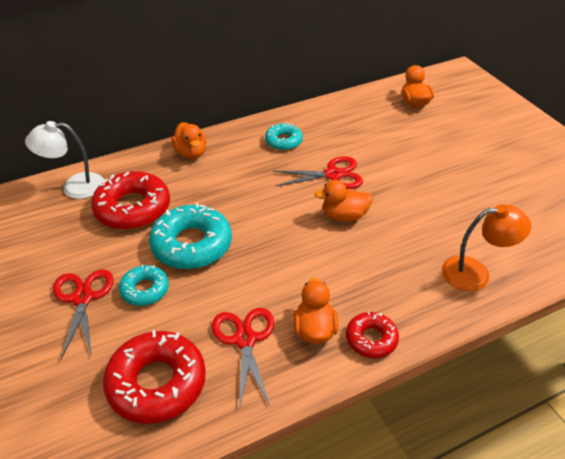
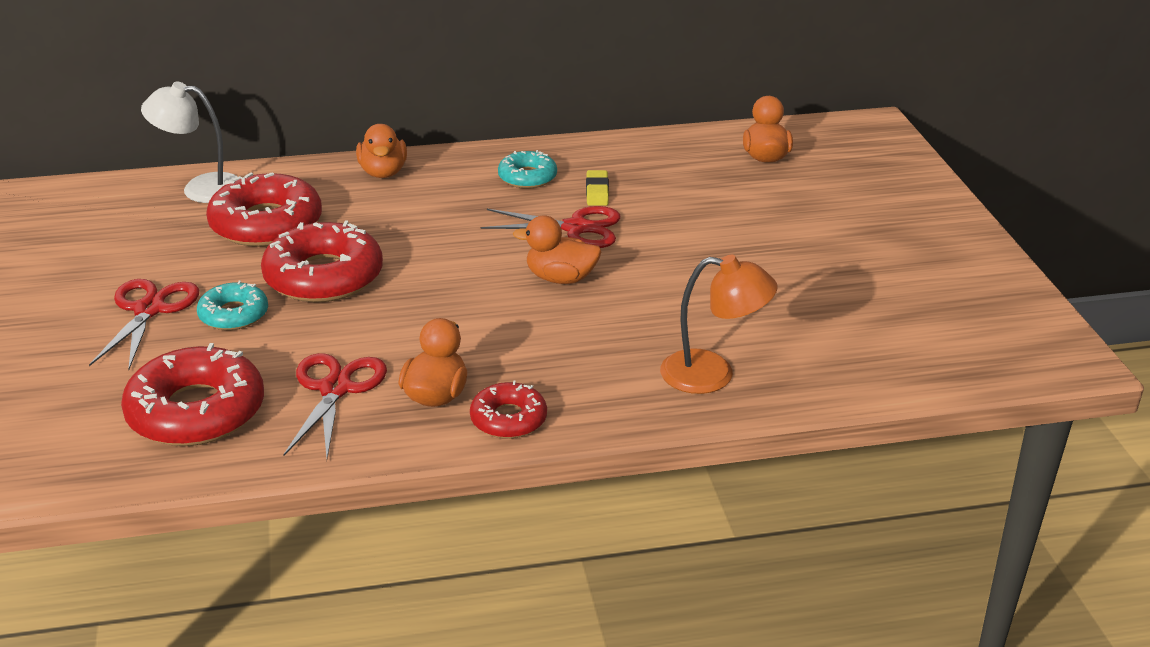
camera: 15 degrees right, 10 degrees down
turquoise donut [149,203,232,269] -> red donut [261,221,383,302]
none -> yellow eraser [586,170,609,206]

